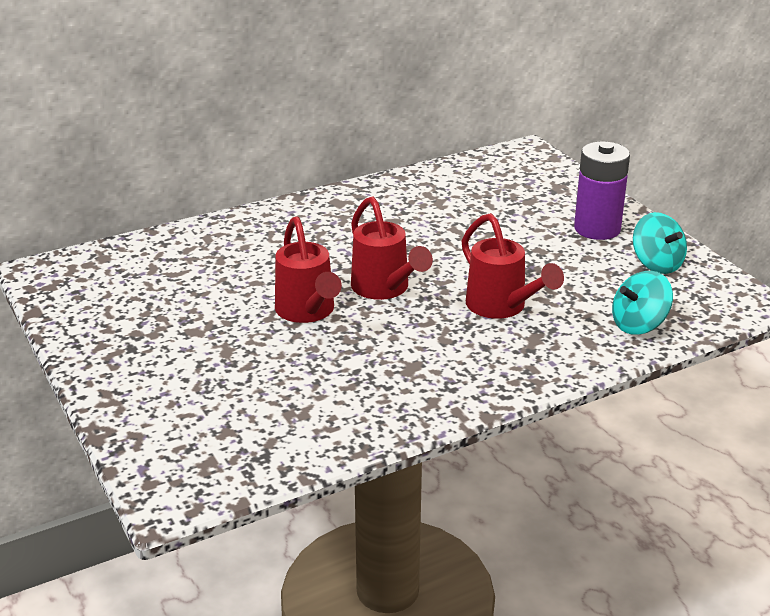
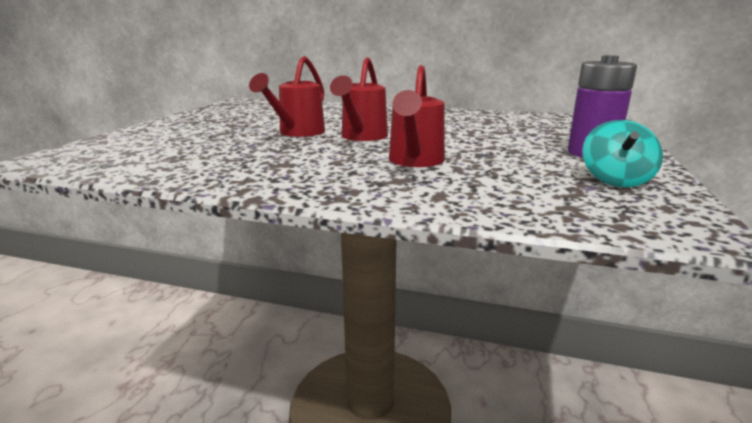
camera: 45 degrees right, 10 degrees down
turquoise spinning top [612,271,673,335] -> none

